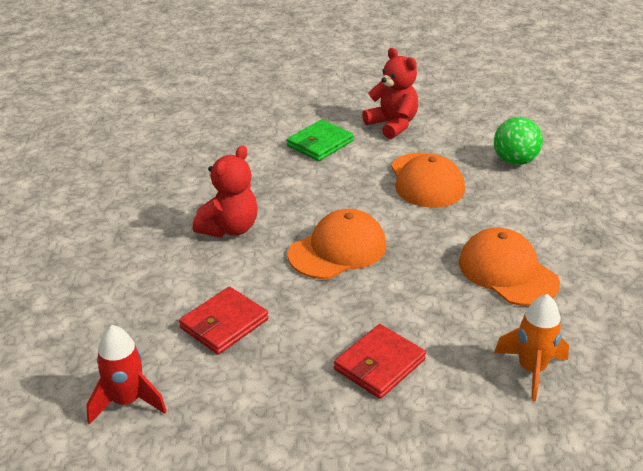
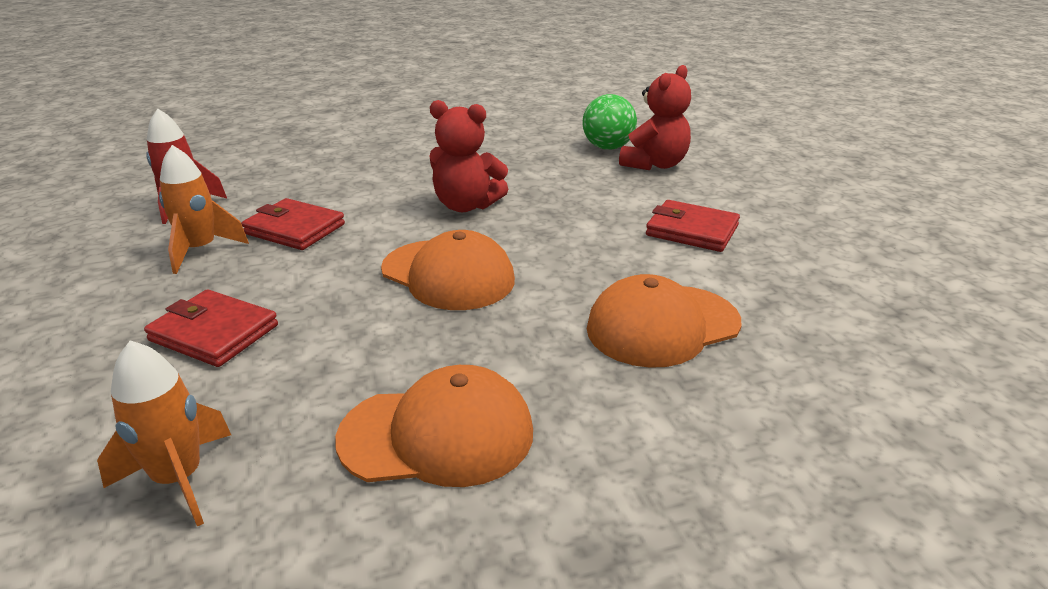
camera: 75 degrees right, 5 degrees down
green wallet [287,119,354,161] -> red wallet [646,200,740,252]
red teddy bear [362,48,418,139] -> red teddy bear moved to [619,65,691,170]
orange cap [459,228,560,306] -> orange cap turned 45 degrees clockwise [335,365,533,487]
green ball [494,117,543,165] -> green ball moved to [582,94,637,150]
none -> orange rocket [159,145,249,274]

